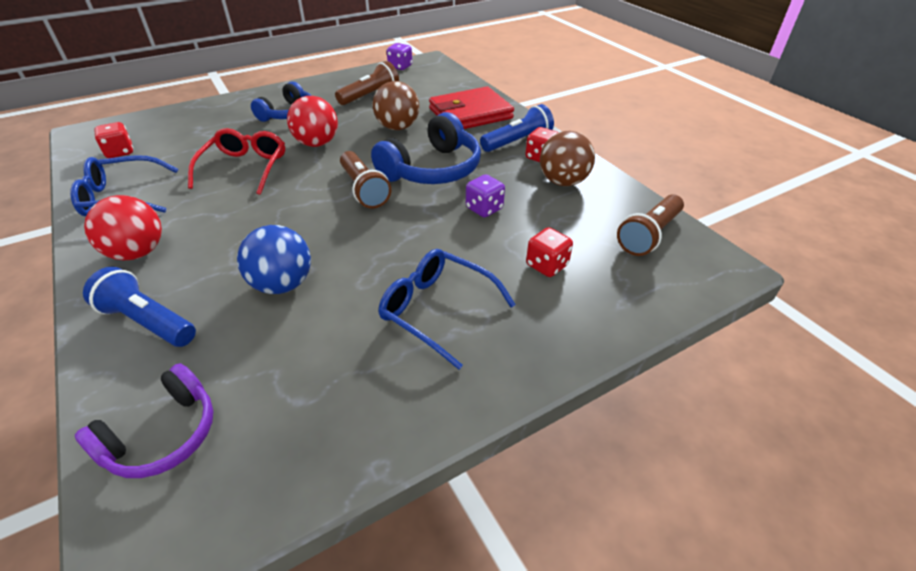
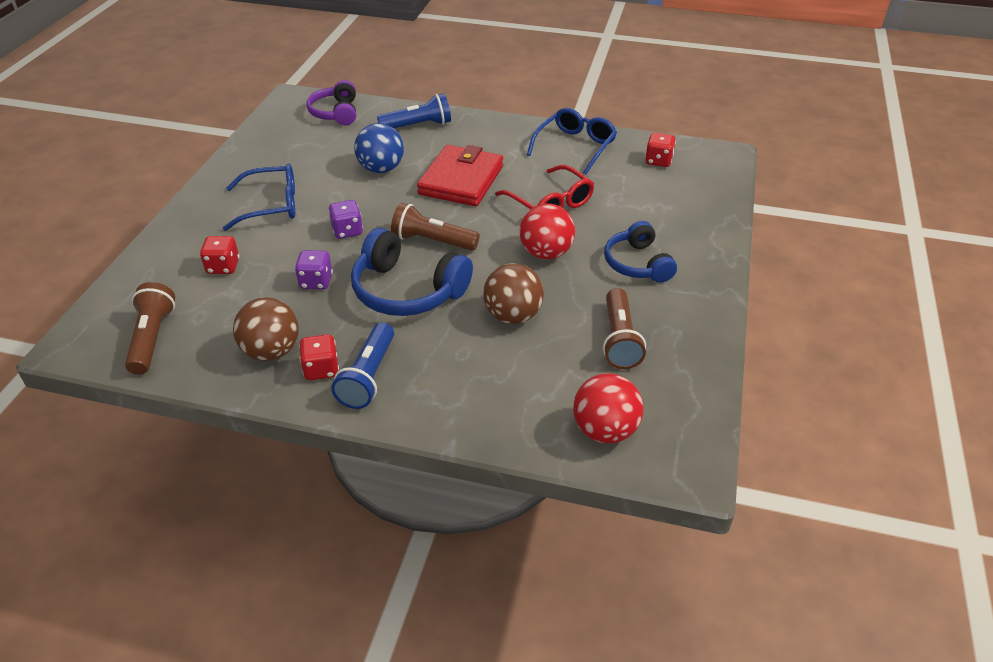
camera: 135 degrees right, 0 degrees up
red ball [84,195,162,261] -> red ball moved to [573,373,643,443]
blue headphones [371,112,481,184] -> blue headphones turned 60 degrees counterclockwise [351,228,473,316]
purple dice [387,43,412,70] -> purple dice moved to [328,200,363,239]
red wallet [429,87,514,129] -> red wallet moved to [417,145,503,206]

